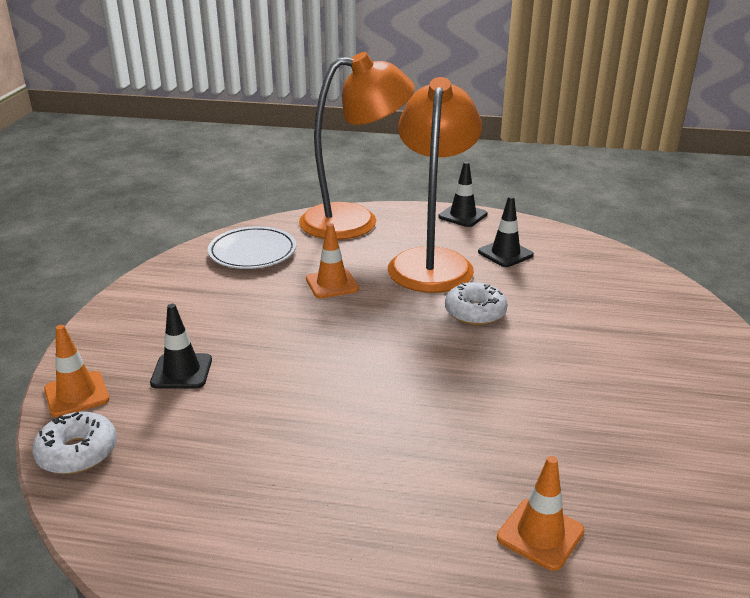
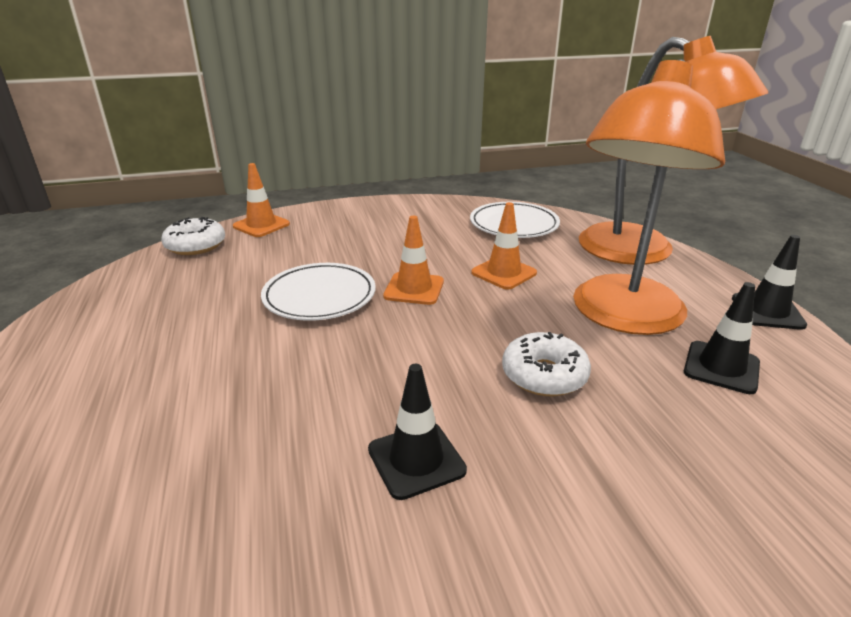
camera: 65 degrees right, 0 degrees up
black traffic cone [150,304,212,388] -> black traffic cone moved to [368,364,467,500]
orange lamp [388,77,482,293] -> orange lamp turned 135 degrees clockwise [573,59,725,335]
orange traffic cone [497,456,585,571] -> orange traffic cone moved to [383,216,444,305]
none -> white plate [261,263,376,321]

